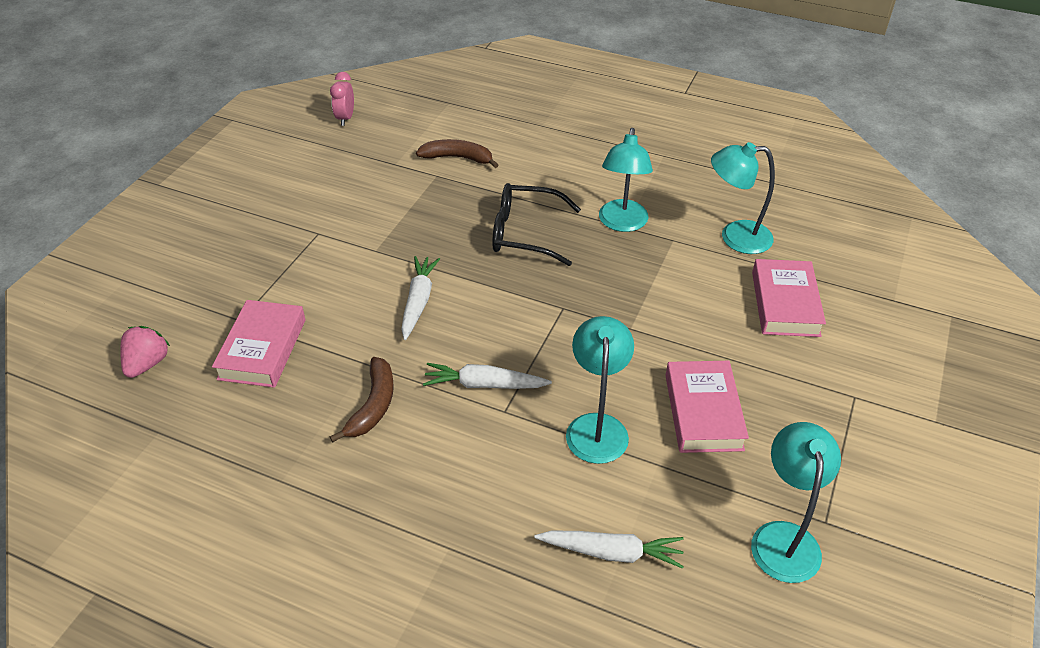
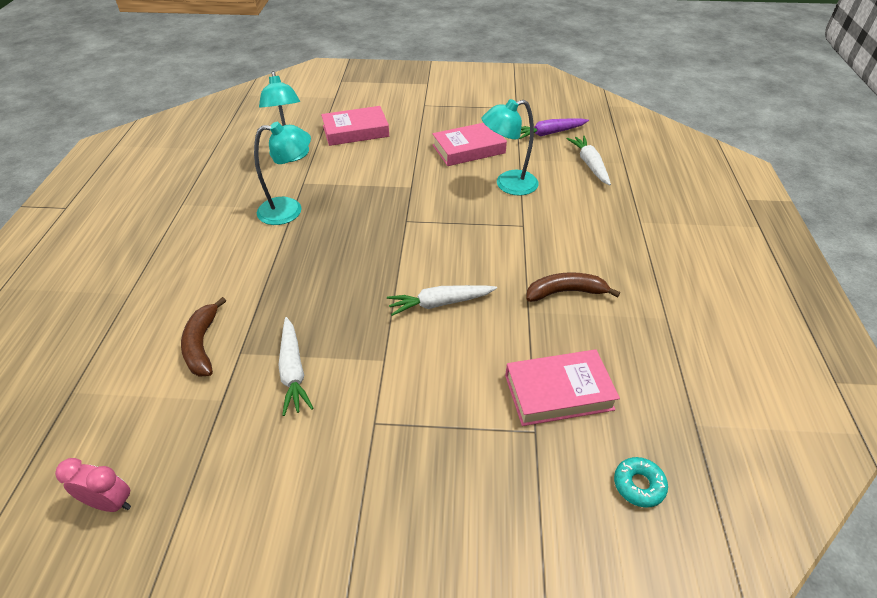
camera: 110 degrees left, 0 degrees up
pink strawberry [120,326,170,378] -> turquoise donut [614,457,668,508]
pink clock [330,72,354,126] -> pink clock turned 150 degrees counterclockwise [55,458,131,512]
white carrot [423,363,552,389] -> white carrot moved to [278,317,314,416]
black glasses [492,183,581,266] -> none
turquoise lamp [751,422,841,583] -> none
none -> purple carrot [519,119,589,139]

